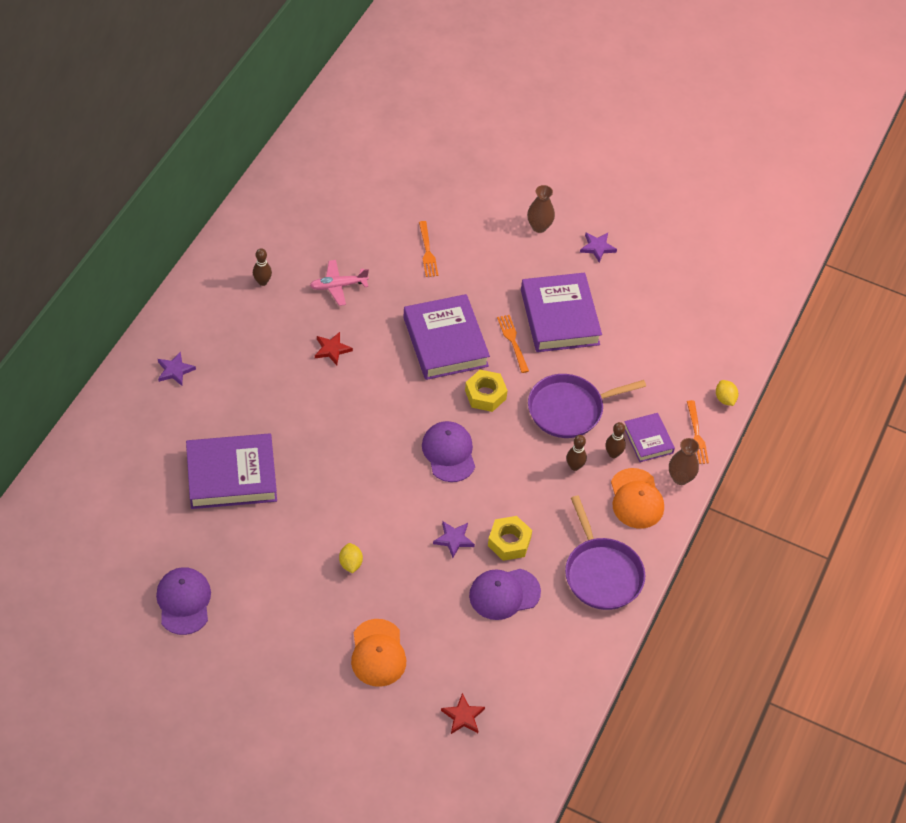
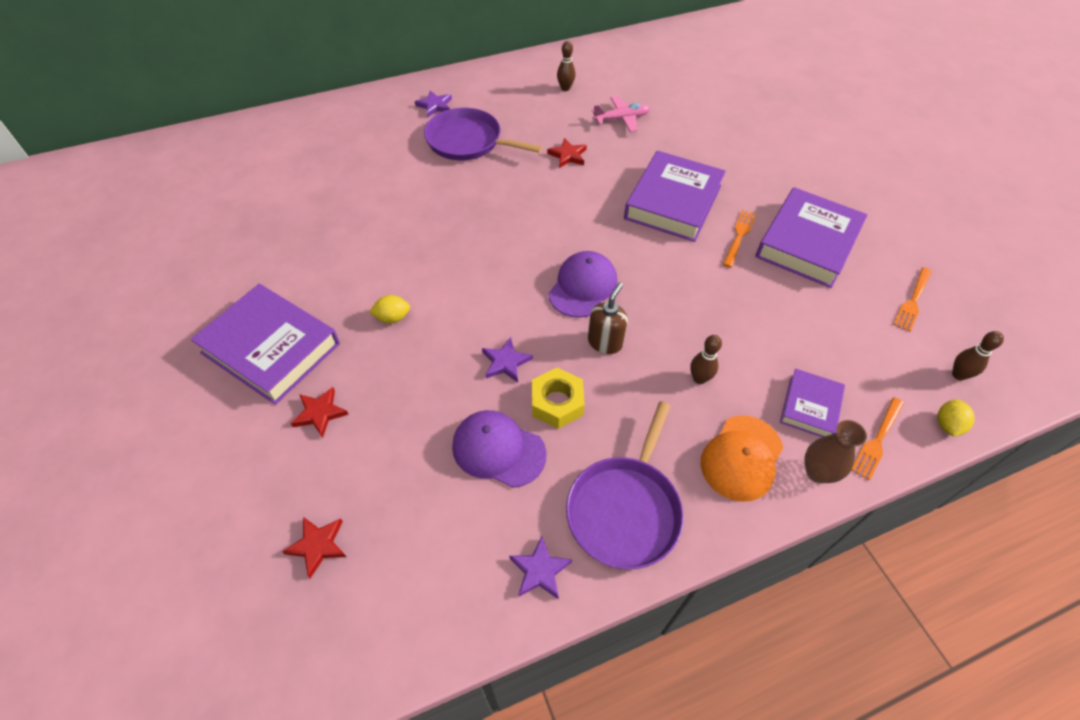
camera: 45 degrees right, 0 degrees up
purple cap [156,567,211,635] -> none
purple book [186,433,277,509] -> purple book moved to [191,284,340,405]
pink plane [310,260,369,306] -> pink plane turned 135 degrees clockwise [592,96,650,132]
yellow lemon [339,543,363,573] -> yellow lemon turned 45 degrees clockwise [369,295,410,323]
orange cap [351,619,406,687] -> red star [290,387,349,438]
orange fork [419,221,438,277] -> orange fork moved to [893,267,932,332]
yellow nut [465,370,508,412] -> none
brown vase [527,185,555,233] -> none
purple pan [528,374,646,438] -> purple pan moved to [424,108,542,160]
purple star [580,233,617,263] -> purple star moved to [509,536,572,599]
brown bowling pin [605,422,626,458] -> brown bowling pin moved to [952,331,1004,380]
none -> brown soap dispenser [588,283,628,354]

